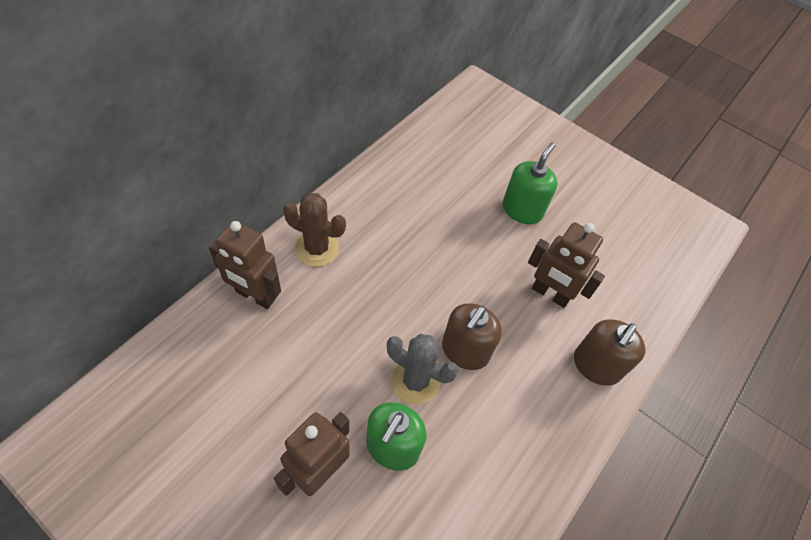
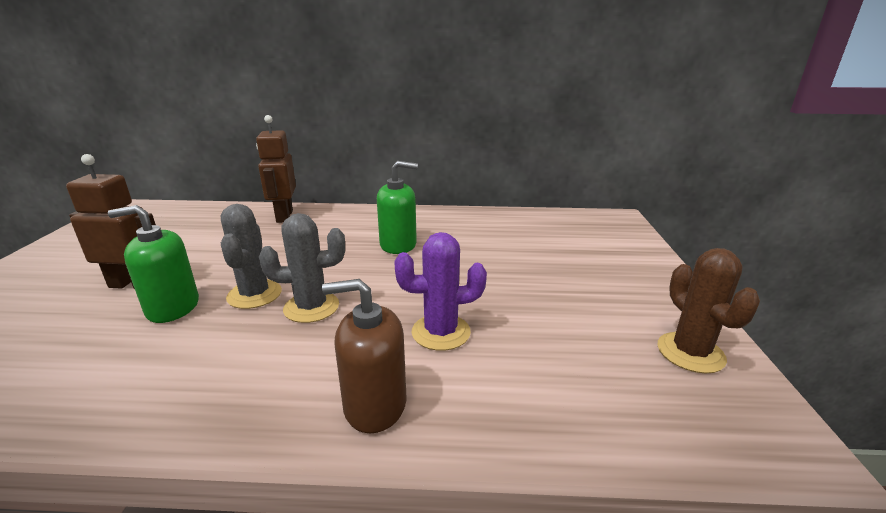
camera: 60 degrees right, 30 degrees down
brown cactus [283,193,346,267] -> brown cactus moved to [658,248,760,373]
brown soap dispenser [442,303,502,370] -> grey cactus [259,213,345,323]
green soap dispenser [503,142,558,224] -> green soap dispenser moved to [377,161,418,254]
brown robot [528,222,605,308] -> purple cactus [394,232,487,351]

